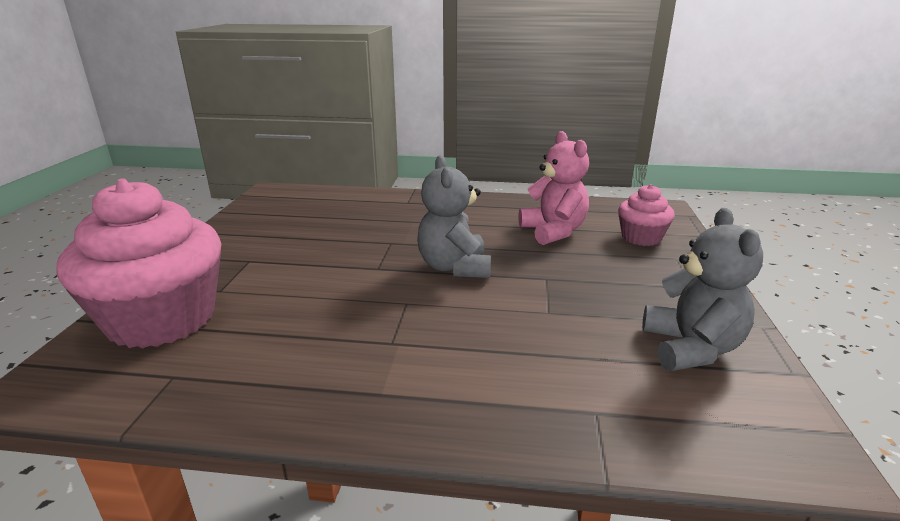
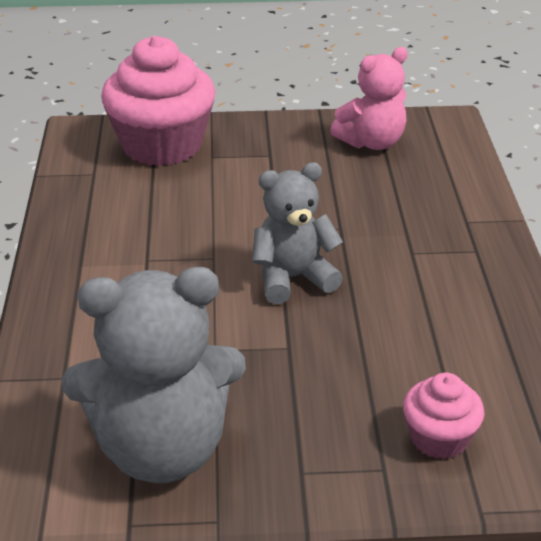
camera: 80 degrees right, 10 degrees up
pink teddy bear [518,131,589,245] -> pink teddy bear moved to [330,47,408,150]
grey teddy bear [642,208,763,371] -> grey teddy bear [62,267,246,483], size x1.60

